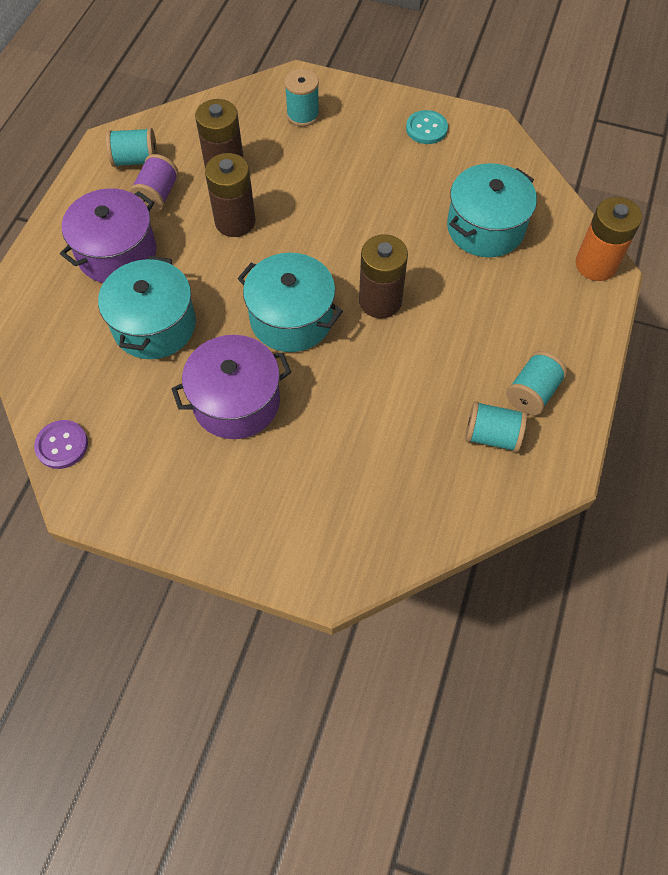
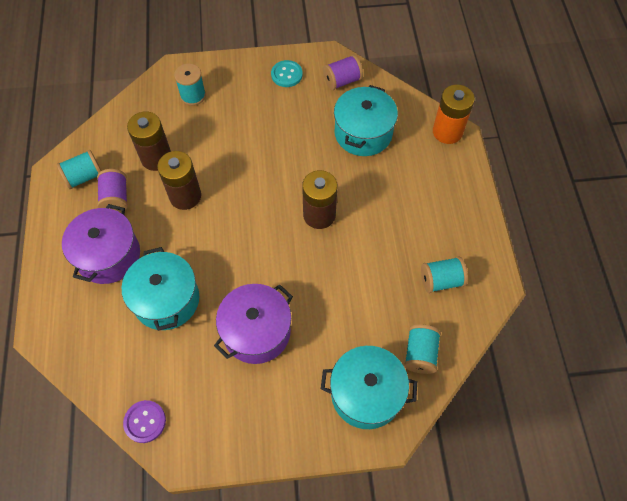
camera: 25 degrees left, 0 degrees up
turquoise pot [237,253,343,352] -> turquoise pot moved to [321,346,417,429]
turquoise spool [506,351,567,415] -> turquoise spool moved to [404,324,441,374]
none -> purple spool [323,55,363,90]

